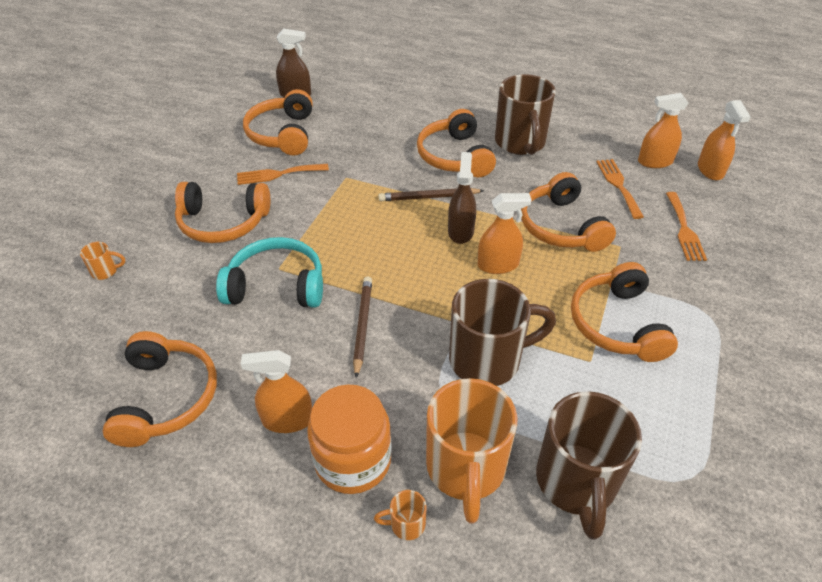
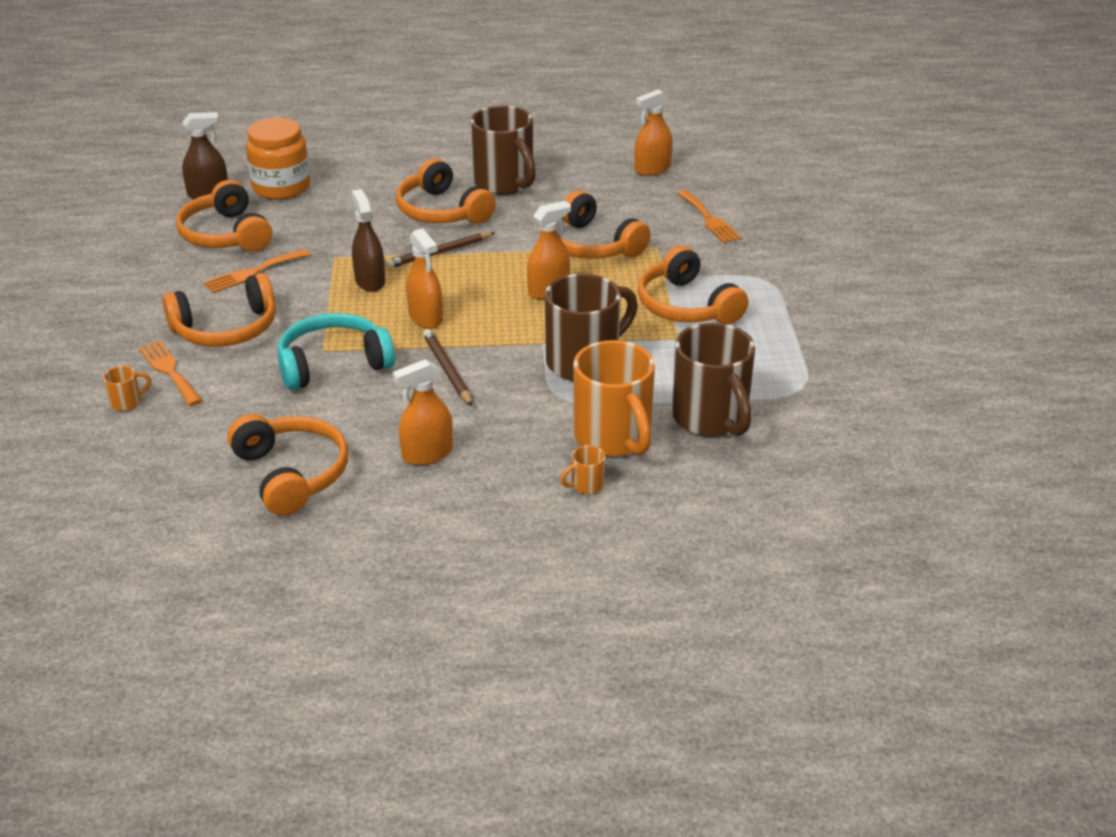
camera: 25 degrees left, 10 degrees down
orange jar [307,384,392,494] -> orange jar moved to [246,118,310,200]
brown spray bottle [448,152,476,244] -> brown spray bottle moved to [352,189,385,292]
orange fork [596,159,644,219] -> orange fork moved to [139,341,202,406]
orange spray bottle [698,100,751,180] -> orange spray bottle moved to [406,228,443,328]

